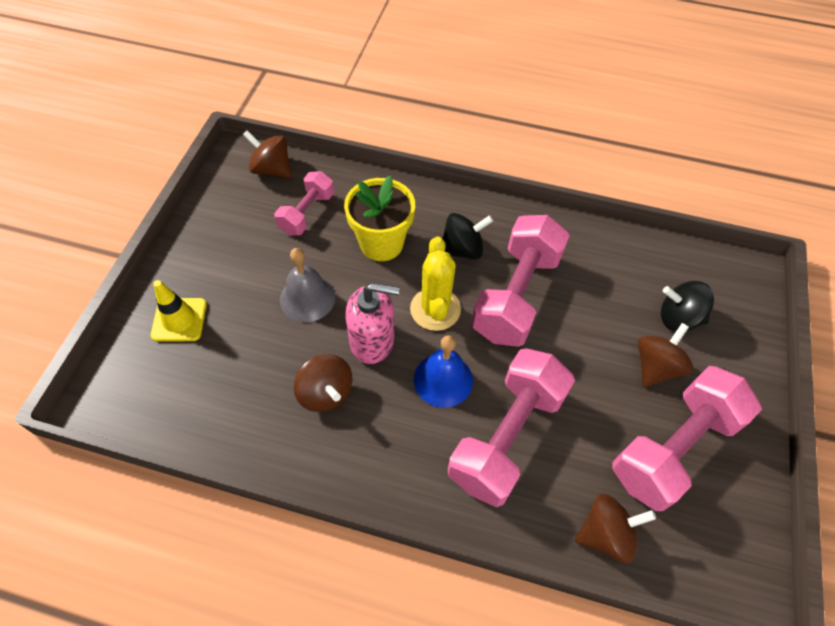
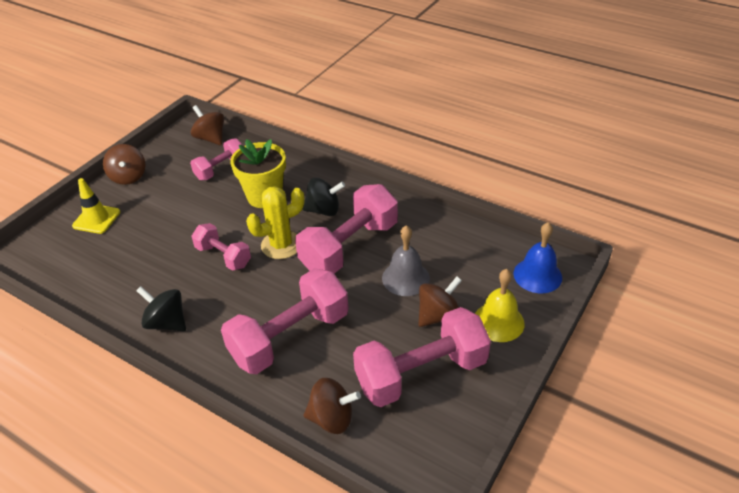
camera: 20 degrees right, 15 degrees down
grey bell [280,248,335,322] -> grey bell moved to [382,226,430,296]
brown spinning top [294,354,352,412] -> brown spinning top moved to [103,144,145,185]
pink soap dispenser [345,283,400,364] -> pink dumbbell [191,223,251,271]
yellow cactus [410,237,461,331] -> yellow cactus turned 45 degrees clockwise [246,186,304,259]
blue bell [414,335,473,408] -> blue bell moved to [513,222,562,293]
black spinning top [661,281,714,331] -> black spinning top moved to [136,286,186,331]
none -> yellow bell [475,269,525,342]

